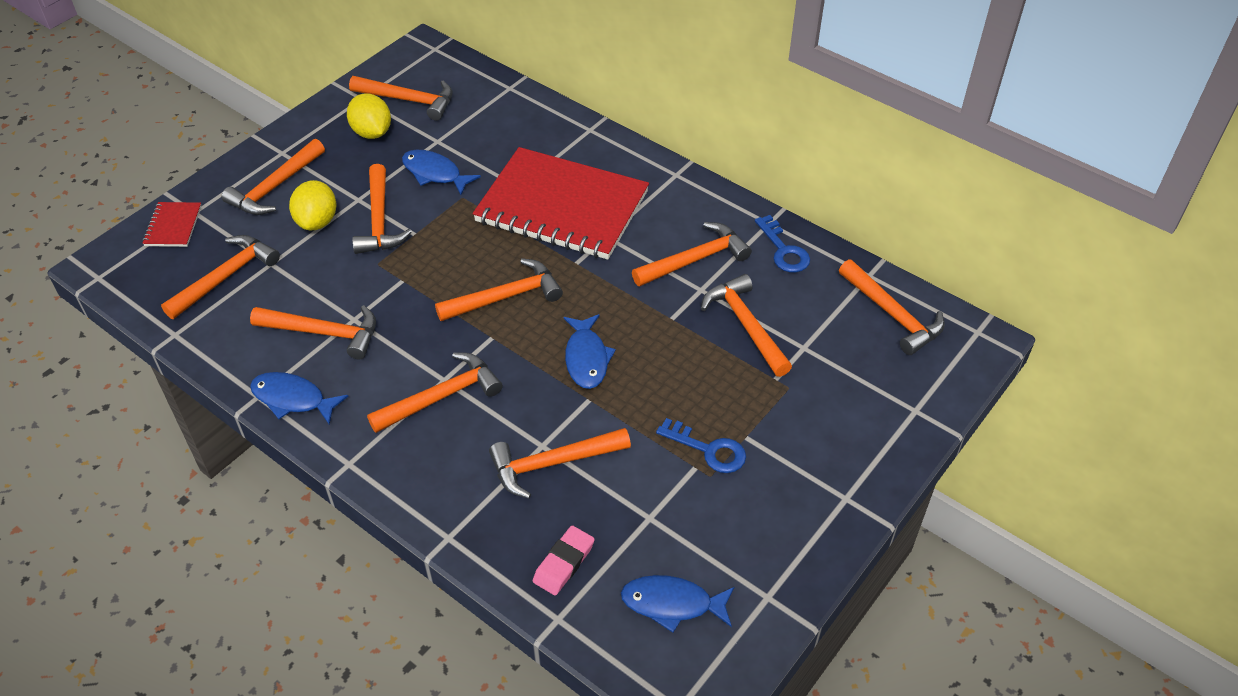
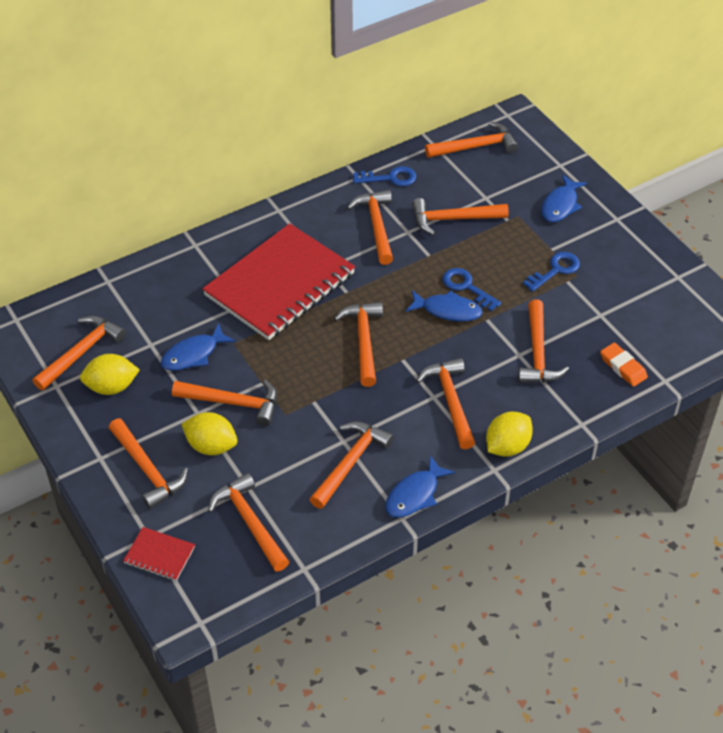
camera: 70 degrees left, 0 degrees up
pink eraser [533,526,595,596] -> orange eraser [600,343,648,387]
blue fish [621,575,734,633] -> blue fish moved to [541,175,587,222]
none -> blue key [442,268,501,311]
none -> yellow lemon [486,412,533,457]

